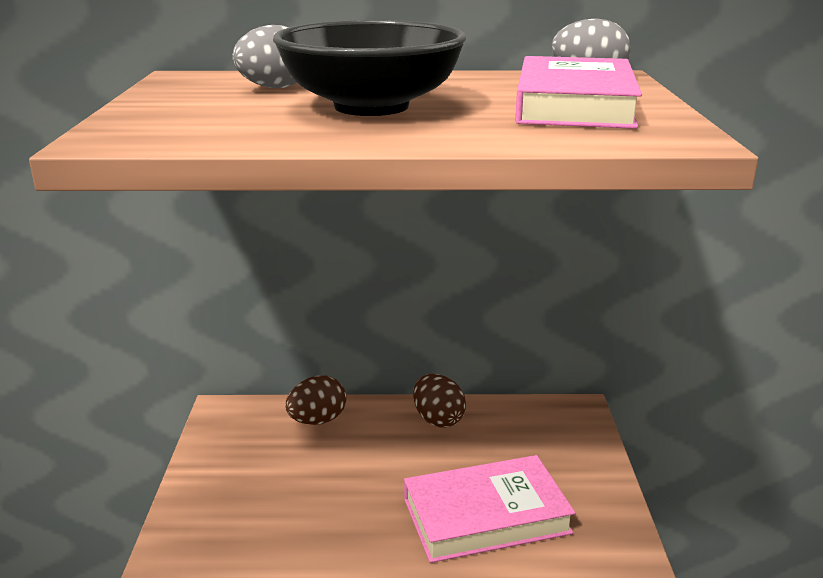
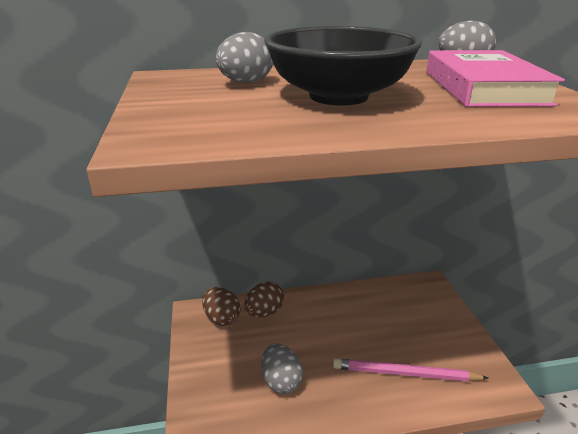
camera: 10 degrees left, 5 degrees up
pink book [404,455,575,563] -> pink pencil [333,358,488,382]
brown egg [413,374,466,428] -> brown egg moved to [202,287,240,326]
none -> grey egg [261,343,303,394]

